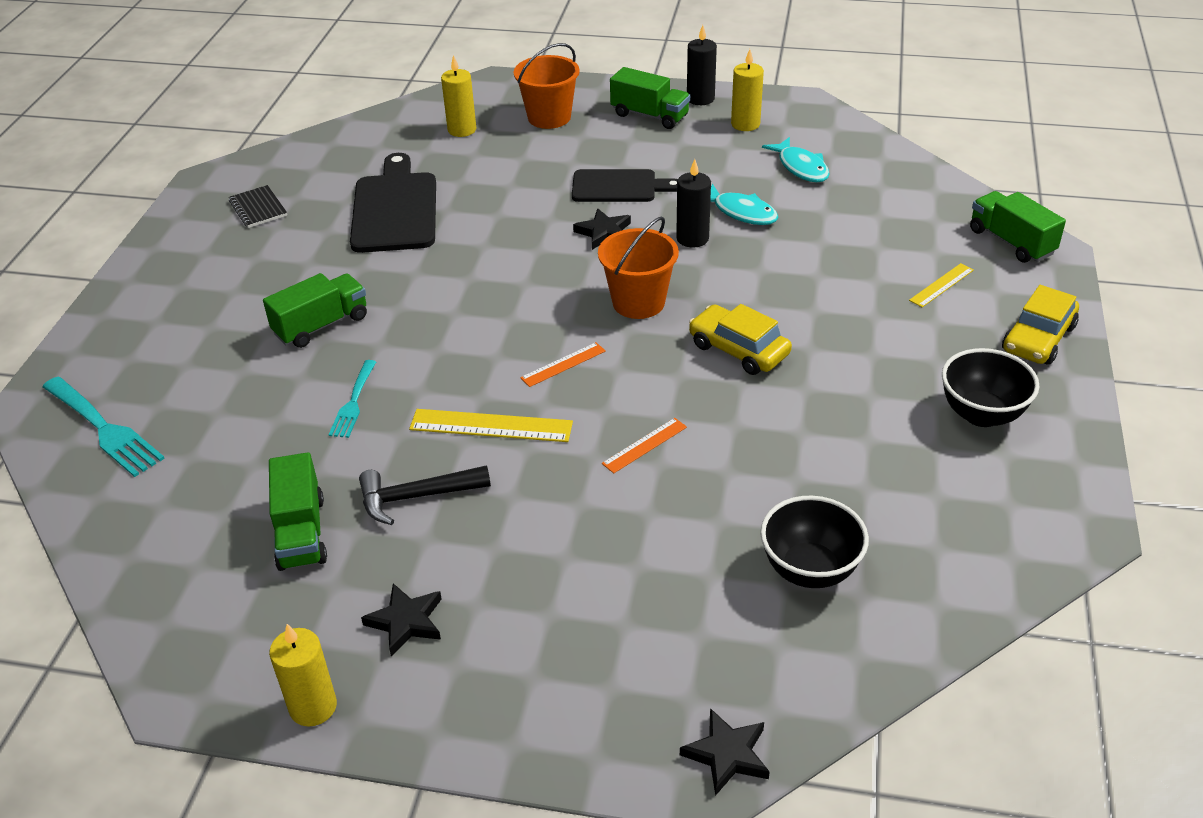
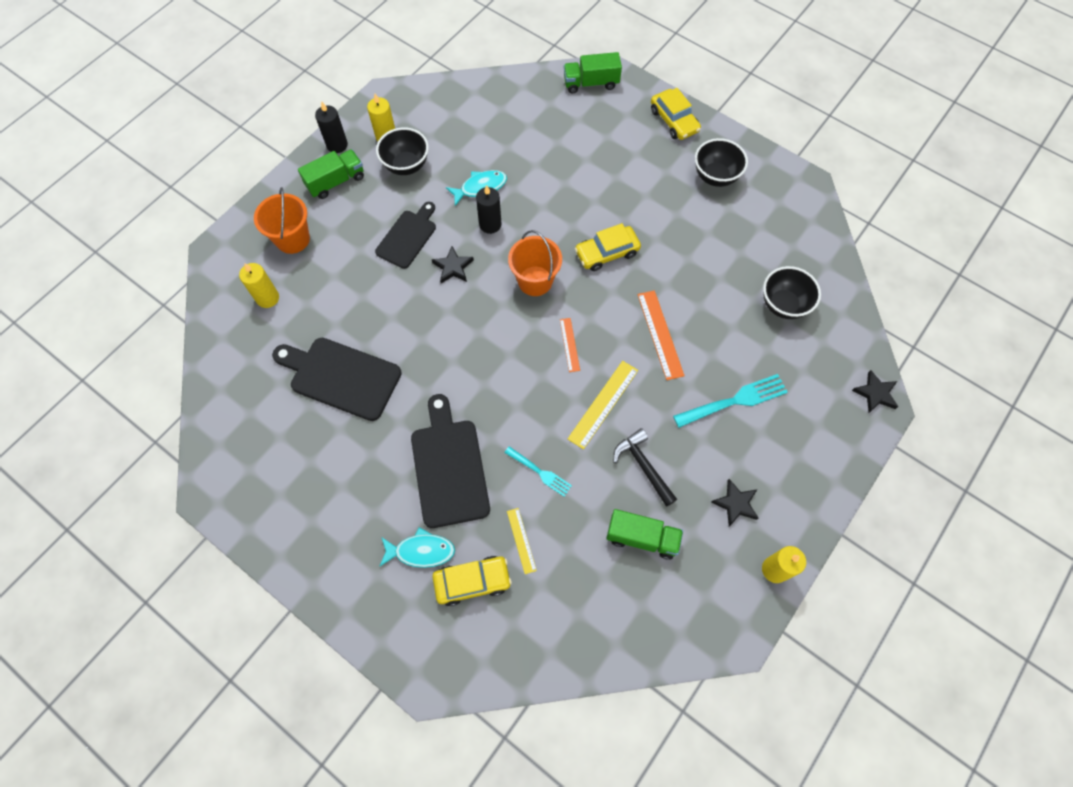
camera: 65 degrees left, 25 degrees up
turquoise fork [43,377,165,477] -> turquoise fork moved to [673,374,788,428]
black notebook [229,185,287,228] -> none
green truck [263,273,367,348] -> black cutting board [411,394,490,528]
black hammer [359,465,491,525] -> black hammer turned 135 degrees clockwise [613,428,677,507]
orange ruler [602,418,687,473] -> orange ruler [637,290,685,380], size x1.67
turquoise fish [762,137,830,182] -> turquoise fish moved to [380,527,455,568]
yellow ruler [909,263,974,307] -> yellow ruler moved to [507,508,537,574]
none -> black bowl [376,127,429,175]
none -> yellow car [432,556,512,606]

